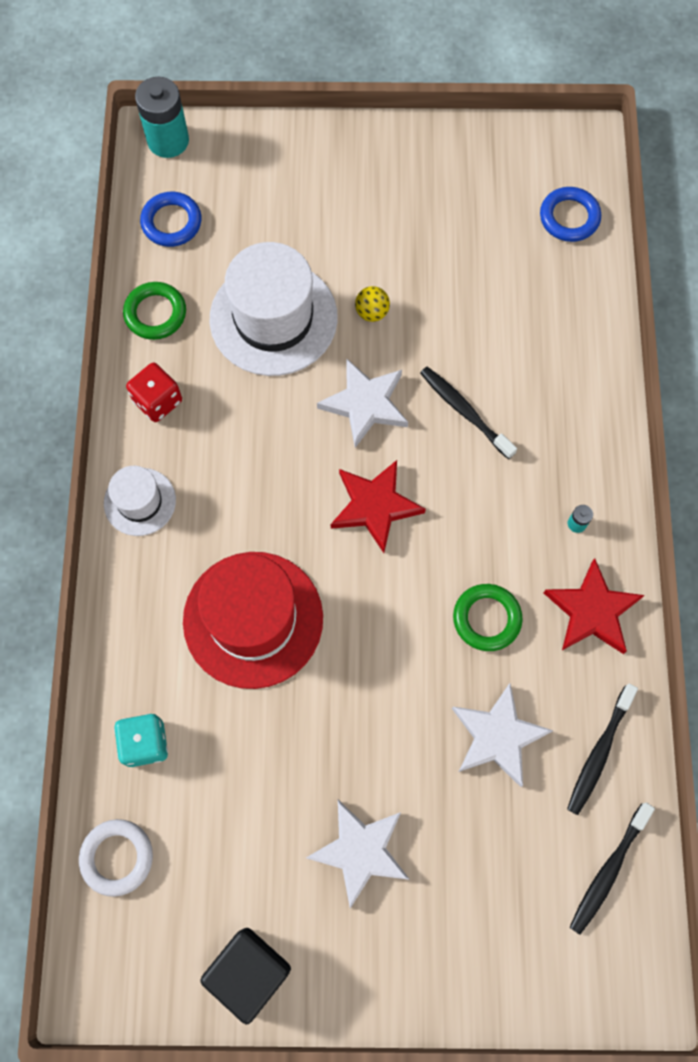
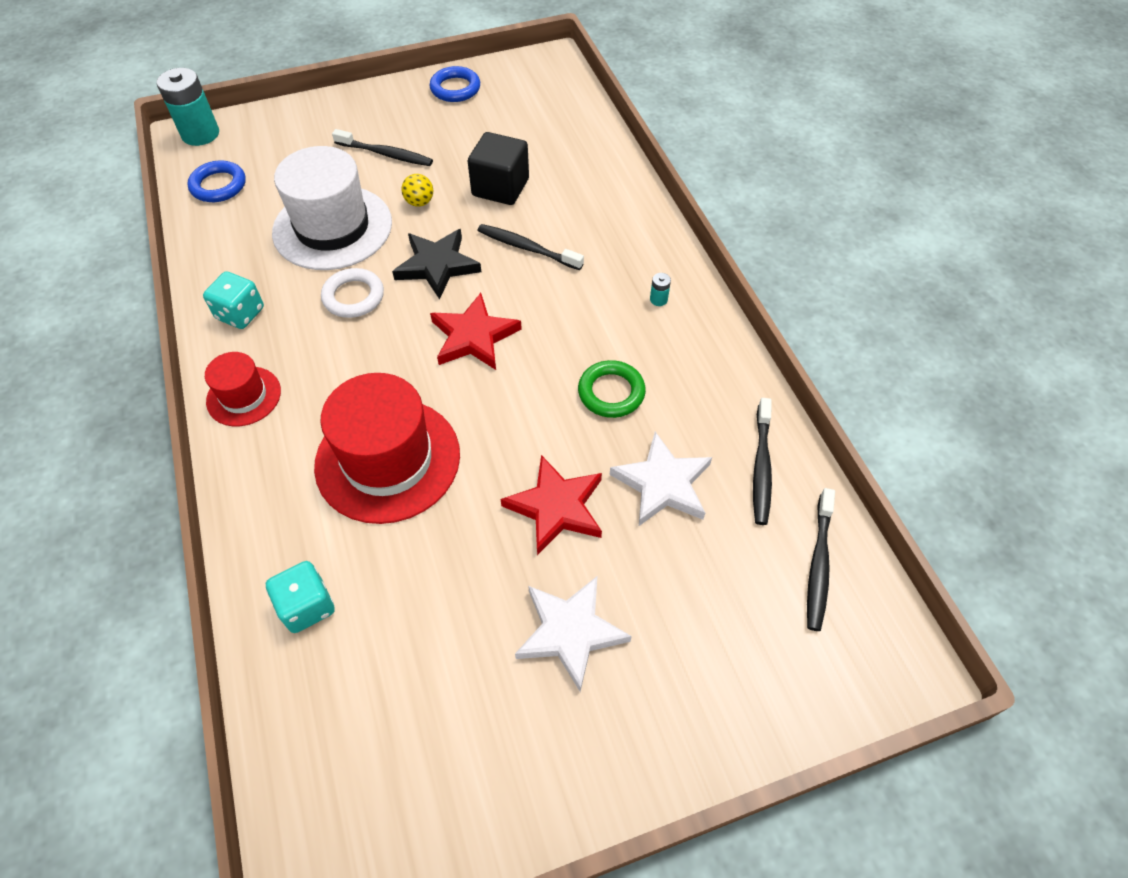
camera: 20 degrees left, 15 degrees down
white ring [79,819,153,897] -> white ring moved to [321,268,384,318]
white hat [104,466,176,536] -> red hat [205,352,281,426]
green ring [123,282,186,340] -> none
red dice [126,363,182,422] -> turquoise dice [203,271,264,329]
black cube [200,928,291,1024] -> black cube moved to [468,132,529,205]
white star [317,358,408,448] -> black star [392,229,481,300]
blue ring [540,187,601,242] -> blue ring moved to [430,66,480,102]
red star [544,558,645,654] -> red star moved to [501,455,602,555]
none -> black toothbrush [332,129,433,166]

